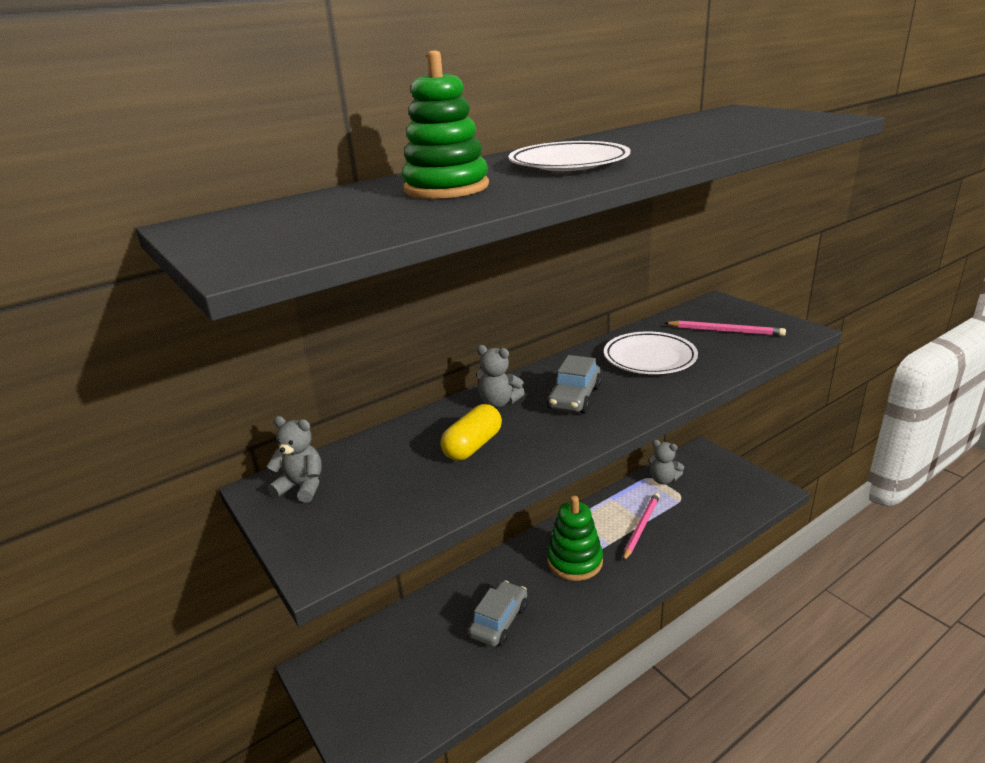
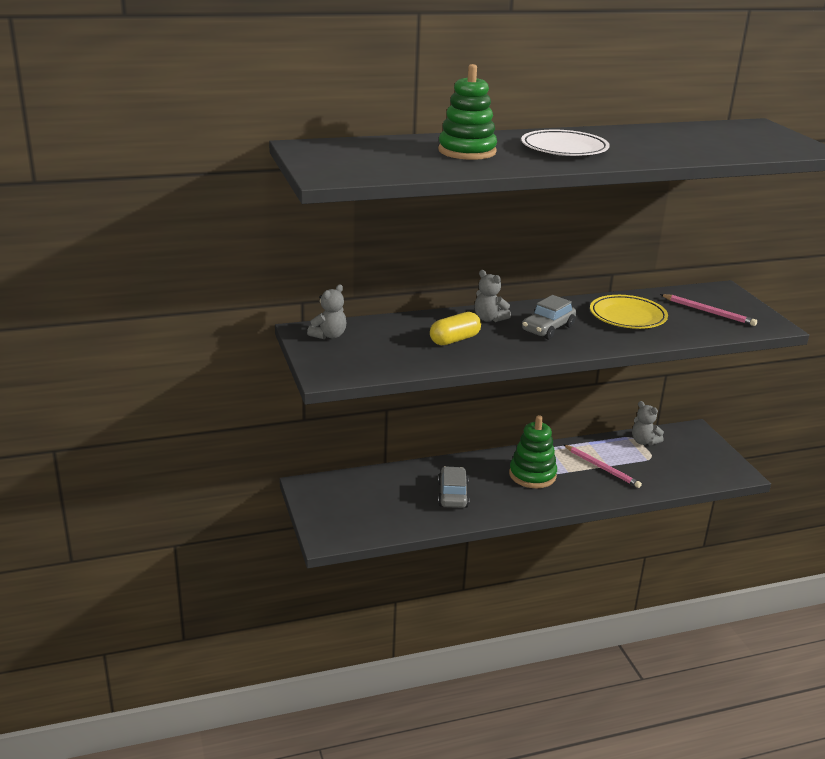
camera: 15 degrees right, 0 degrees up
grey teddy bear [266,416,322,503] -> grey teddy bear turned 90 degrees clockwise [307,284,346,339]
grey car [468,580,528,647] -> grey car turned 45 degrees counterclockwise [438,466,469,508]
white plate [604,331,698,374] -> yellow plate [590,295,668,329]
pink pencil [623,493,660,561] -> pink pencil turned 90 degrees clockwise [564,445,642,488]

